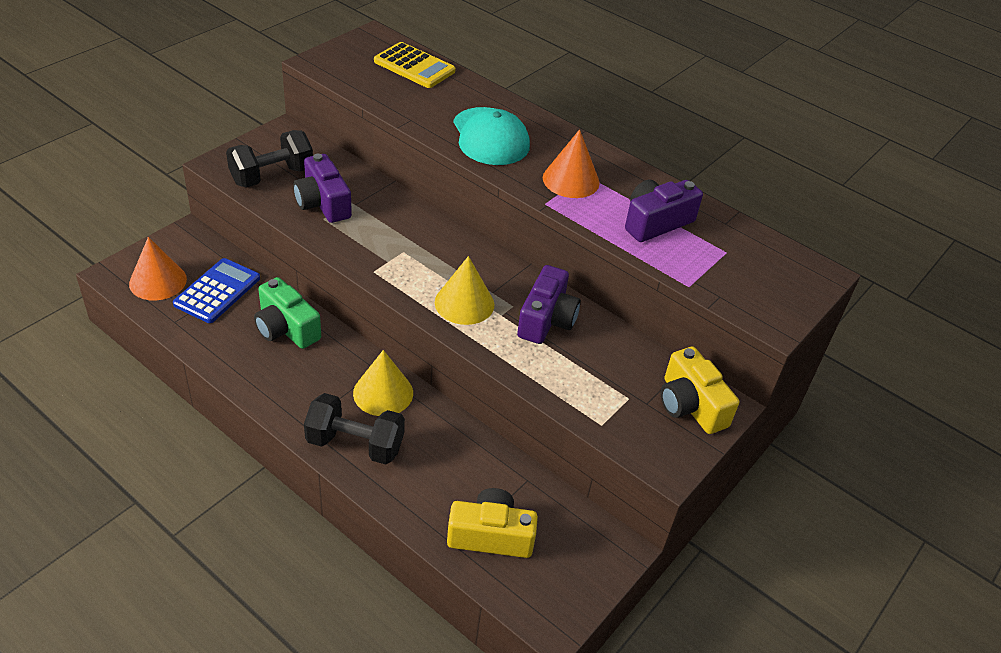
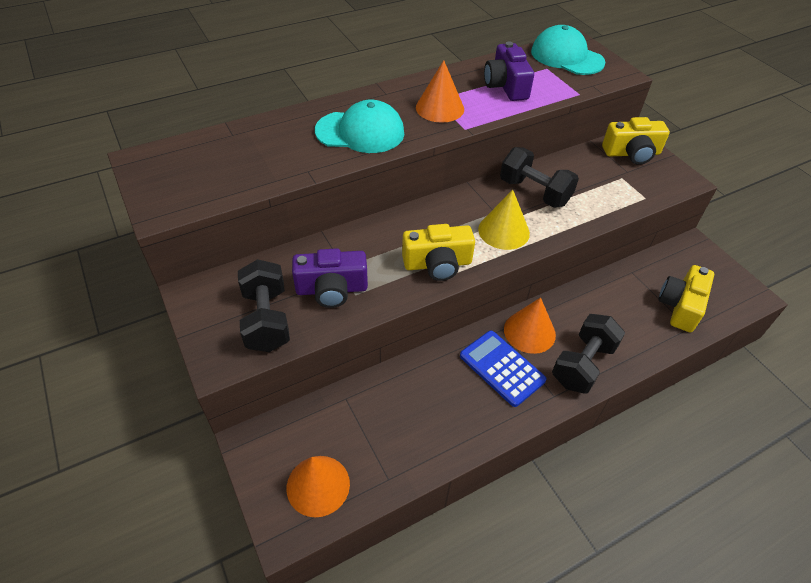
camera: 65 degrees left, 5 degrees up
blue calculator [173,258,260,323] -> blue calculator moved to [460,331,547,407]
green camera [254,277,321,349] -> none
yellow cone [353,350,413,416] -> orange cone [504,297,556,354]
yellow calculator [374,42,456,88] -> none
purple camera [517,265,581,344] -> black dumbbell [500,147,579,208]
none -> yellow camera [402,224,475,281]
none -> turquoise cap [531,25,605,75]

